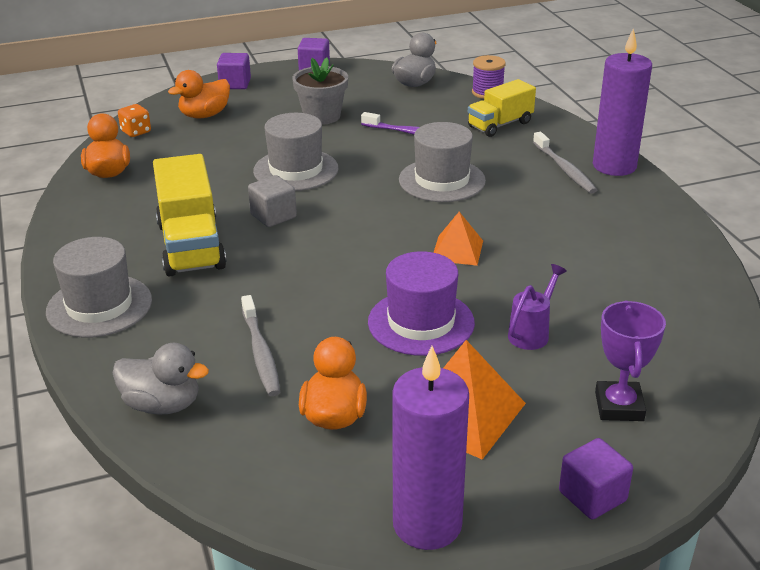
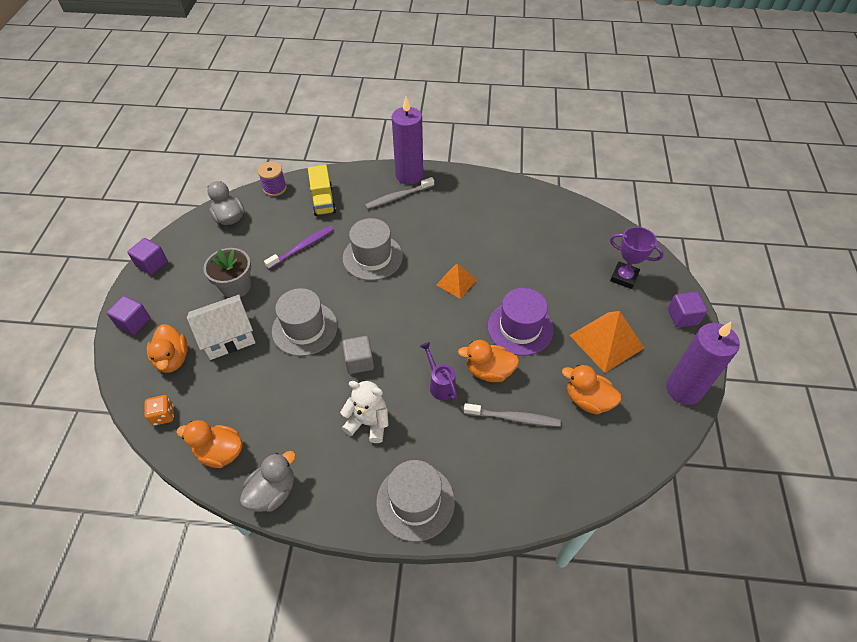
camera: 65 degrees left, 20 degrees up
grey duck [112,343,209,415] -> grey duck moved to [240,451,296,512]
yellow truck [153,154,226,277] -> white teddy bear [340,381,389,443]
purple watering can [508,264,567,350] -> purple watering can moved to [420,342,457,400]
grey toothbrush [533,132,597,194] -> grey toothbrush turned 150 degrees clockwise [365,177,434,209]
none -> white house [187,295,255,360]
none -> orange duck [458,340,519,382]

